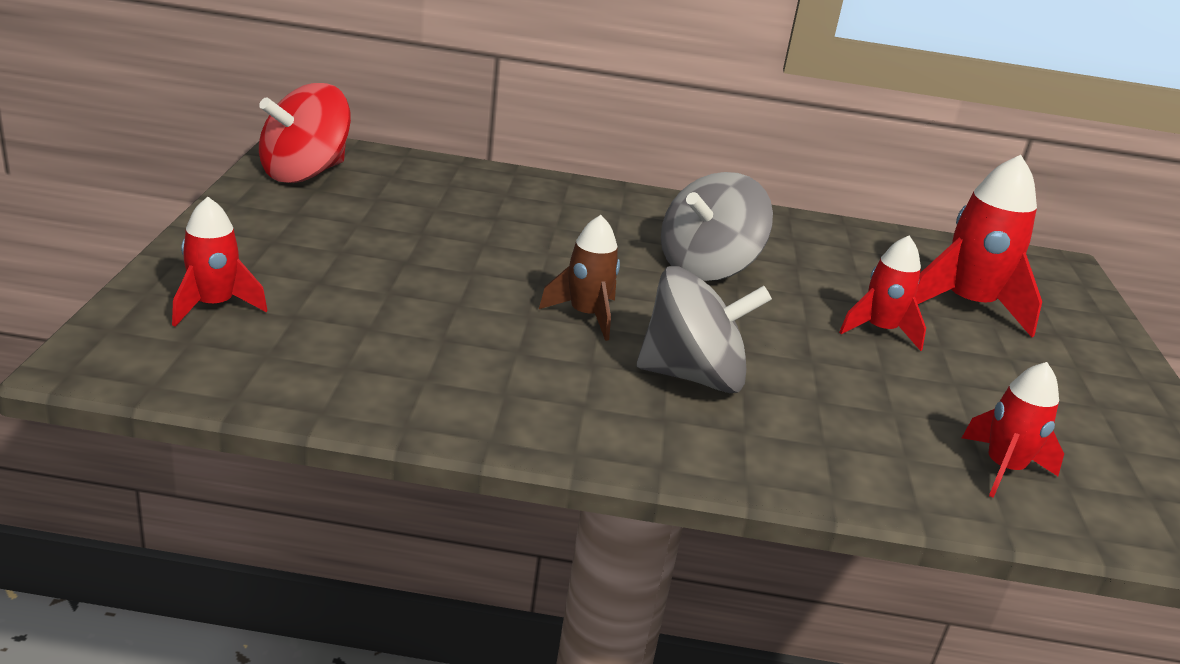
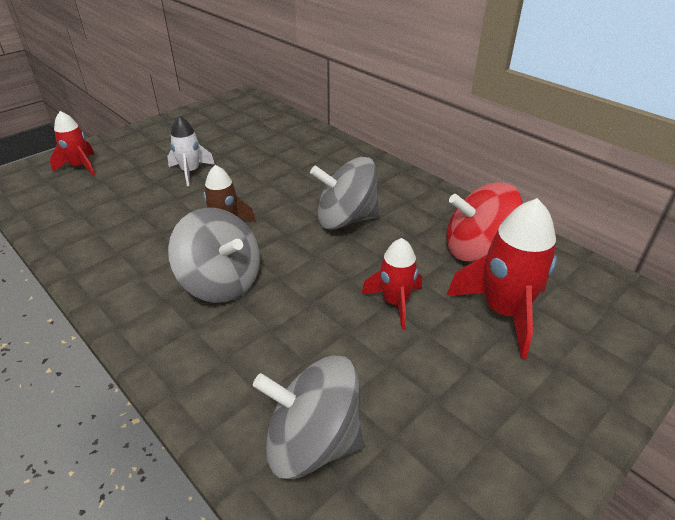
camera: 45 degrees right, 10 degrees up
red spinning top [259,83,351,183] -> red spinning top moved to [446,182,523,262]
red rocket [962,362,1064,498] -> grey spinning top [253,355,365,479]
none -> white rocket [167,116,215,186]

